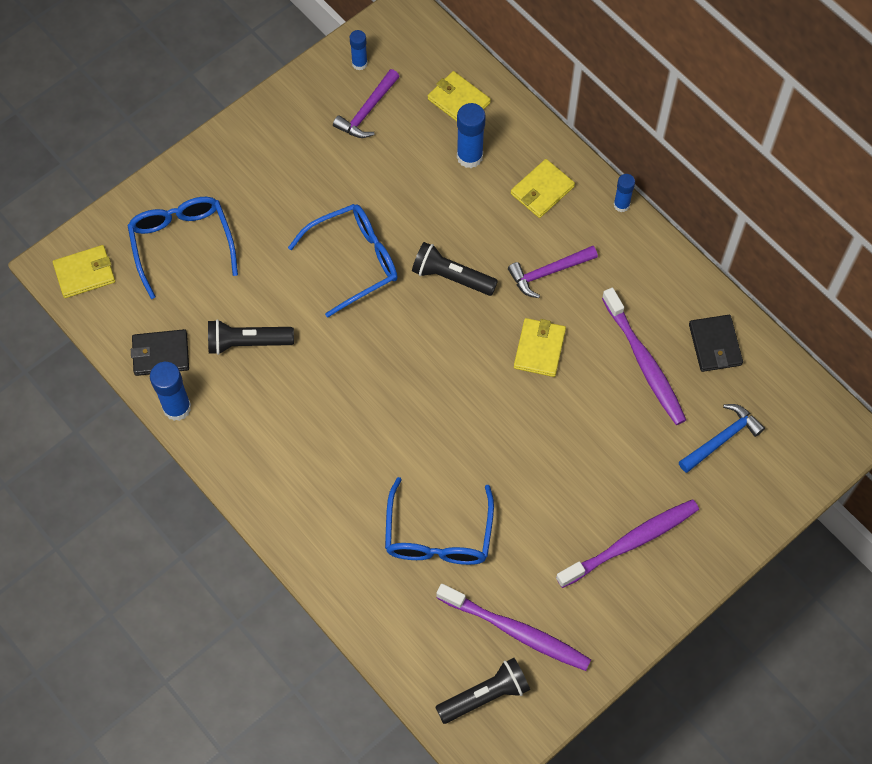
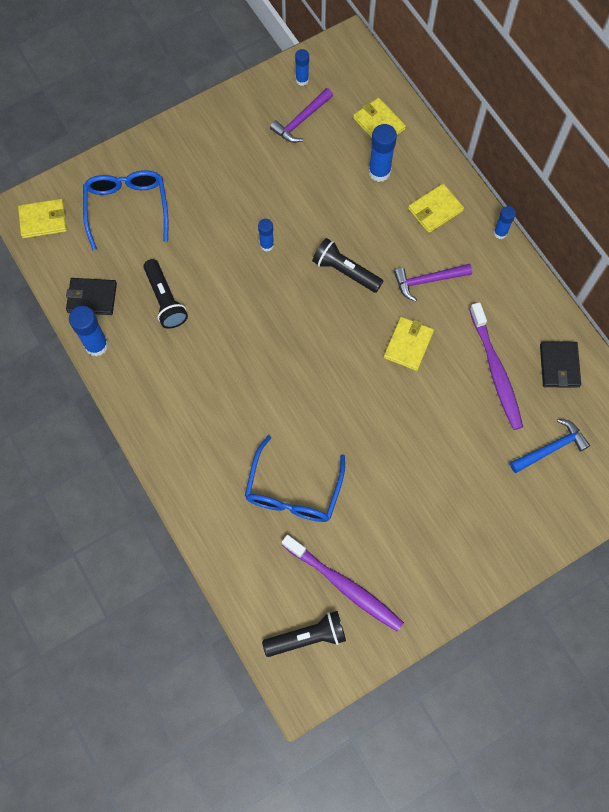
camera: 10 degrees right, 5 degrees up
black flashlight [208,319,294,355] -> black flashlight turned 120 degrees counterclockwise [143,259,188,329]
blue glasses [288,204,398,318] -> blue glue stick [258,219,274,252]
purple toothbrush [556,499,699,588] -> none

